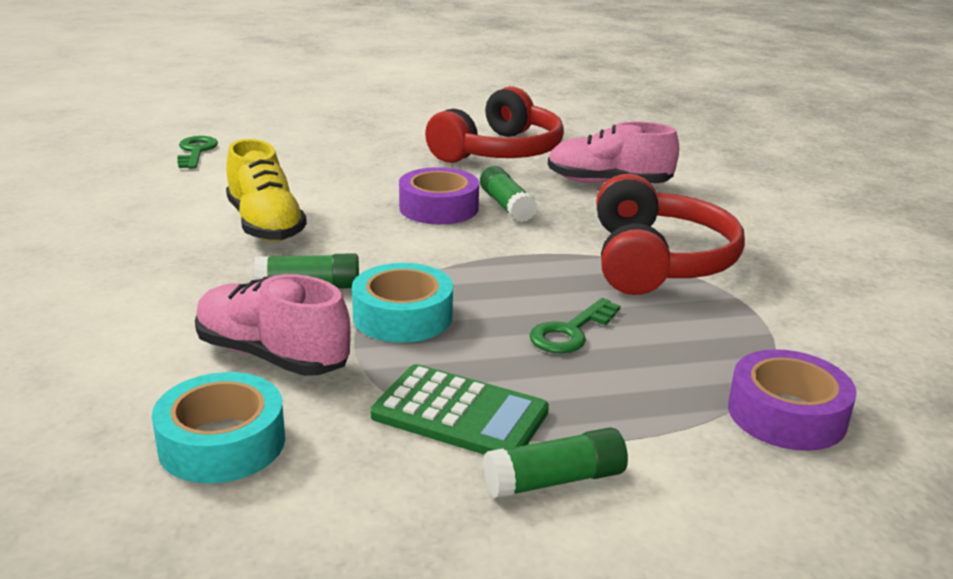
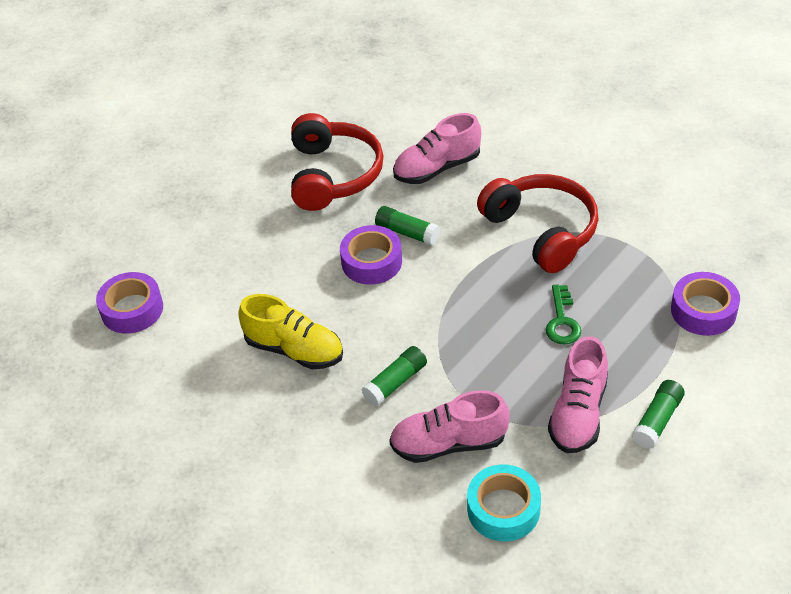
camera: 35 degrees left, 20 degrees up
green key [177,136,218,169] -> purple tape [96,272,163,334]
turquoise tape [352,263,453,343] -> none
green calculator [370,364,549,455] -> pink shoe [548,336,608,453]

